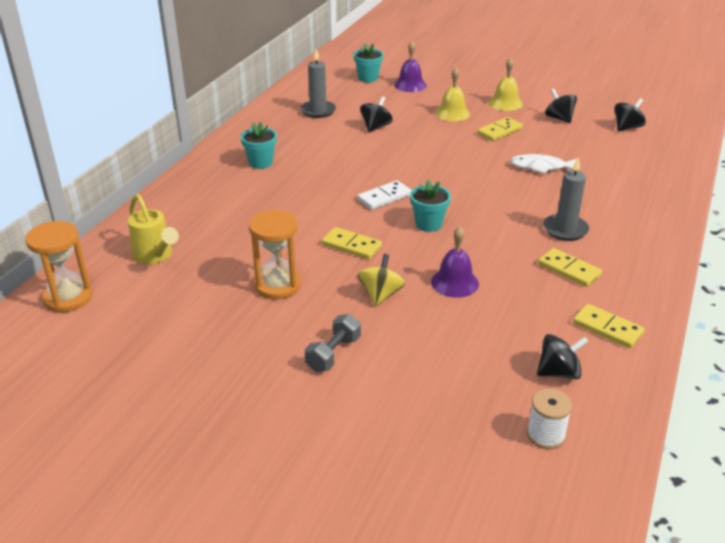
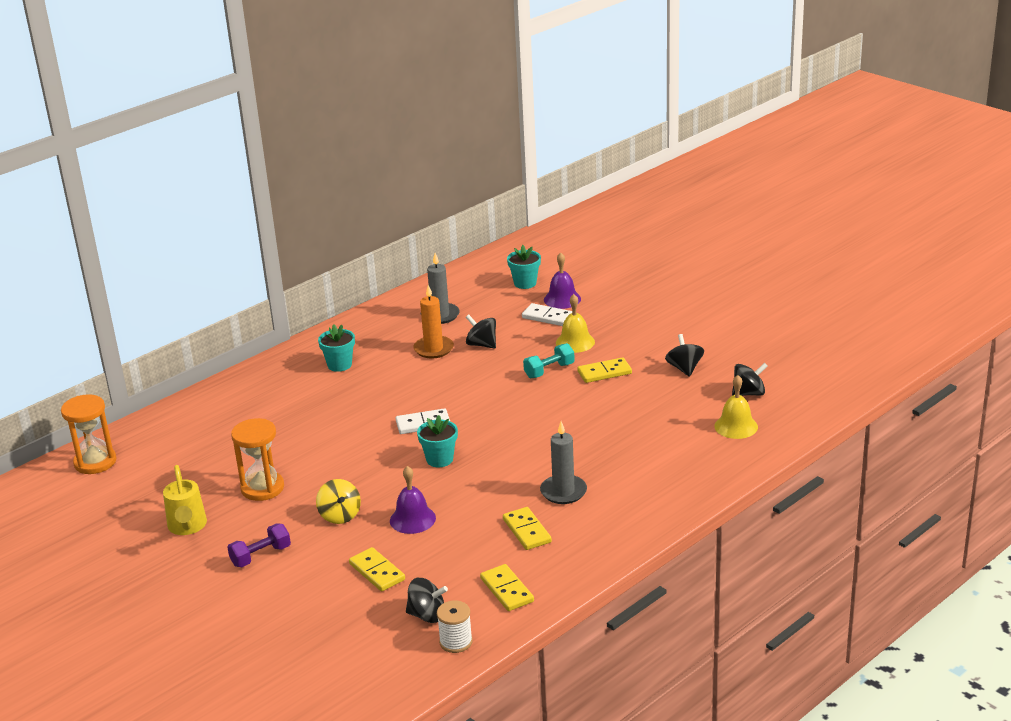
camera: 25 degrees right, 5 degrees down
yellow watering can [128,194,179,264] -> yellow watering can moved to [163,465,207,535]
grey dumbbell [305,314,361,372] -> purple dumbbell [227,524,291,567]
yellow domino [322,227,382,259] -> yellow domino moved to [349,547,405,592]
yellow spinning top [358,254,405,306] -> yellow spinning top turned 120 degrees clockwise [316,479,361,524]
black spinning top [360,96,393,132] -> black spinning top turned 105 degrees counterclockwise [466,315,496,348]
yellow bell [489,58,523,111] -> yellow bell moved to [714,375,758,439]
white fish [510,154,579,174] -> none
white spool [527,389,572,449] -> white spool moved to [437,600,473,653]
none -> orange candle [413,285,454,358]
none -> white domino [522,303,572,326]
none -> turquoise dumbbell [523,343,575,378]

